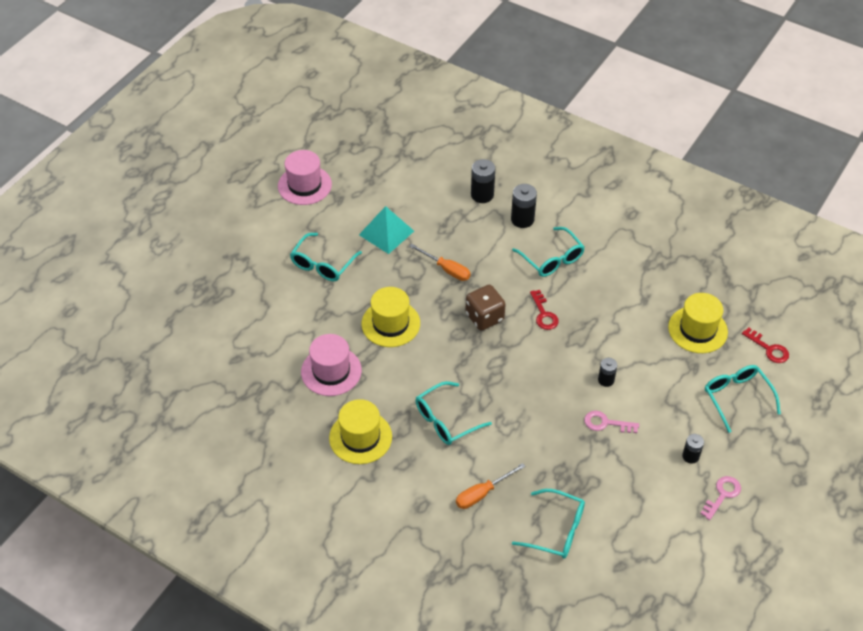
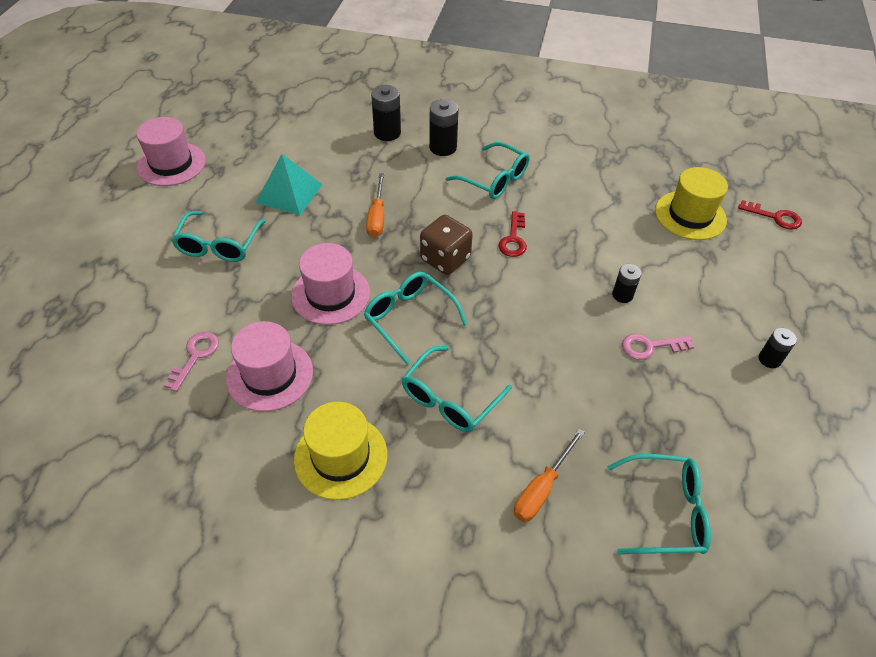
camera: 20 degrees left, 0 degrees up
yellow hat [361,287,420,347] -> pink hat [291,243,370,325]
orange screwdriver [409,244,470,281] -> orange screwdriver turned 75 degrees clockwise [366,173,384,237]
red key [530,290,559,330] -> red key turned 45 degrees clockwise [498,211,527,257]
pink key [700,476,741,520] -> pink key moved to [164,332,219,392]
turquoise glasses [705,365,781,433] -> turquoise glasses moved to [364,272,468,366]

